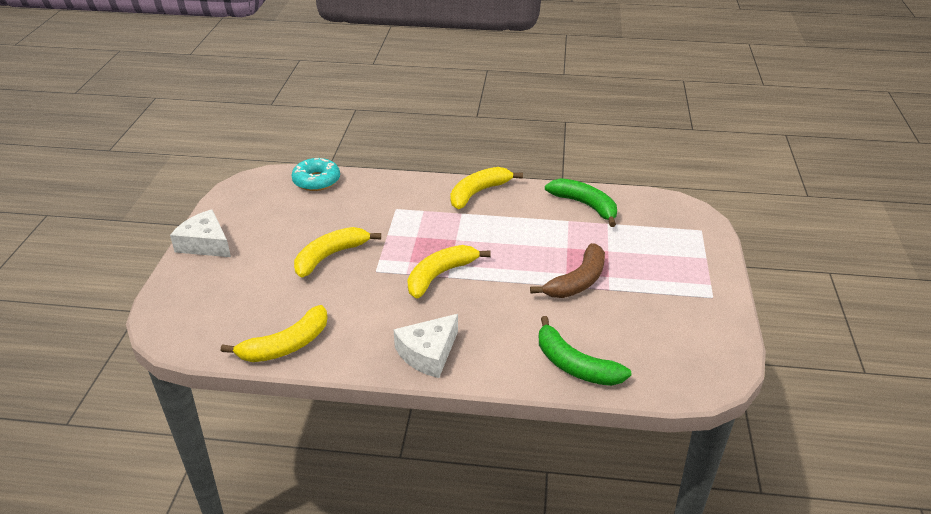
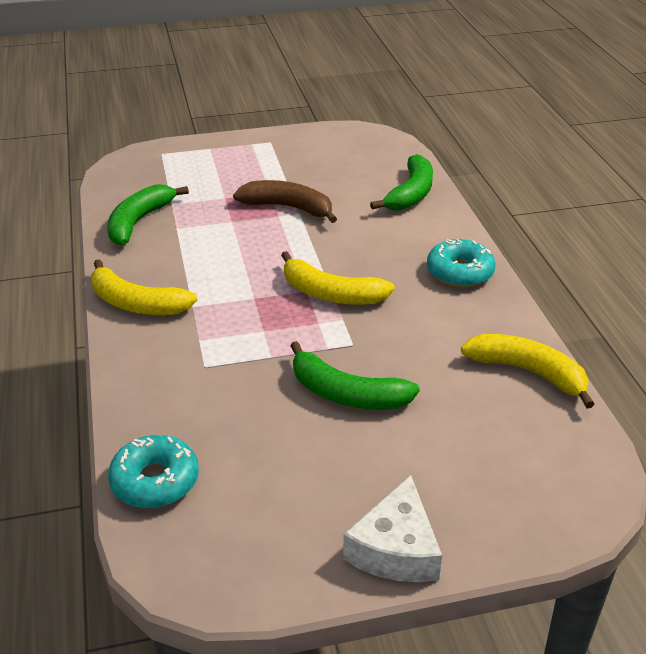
camera: 110 degrees left, 0 degrees up
yellow banana [294,227,381,278] -> green banana [290,341,420,410]
white cheese [393,314,458,378] -> turquoise donut [427,239,496,287]

